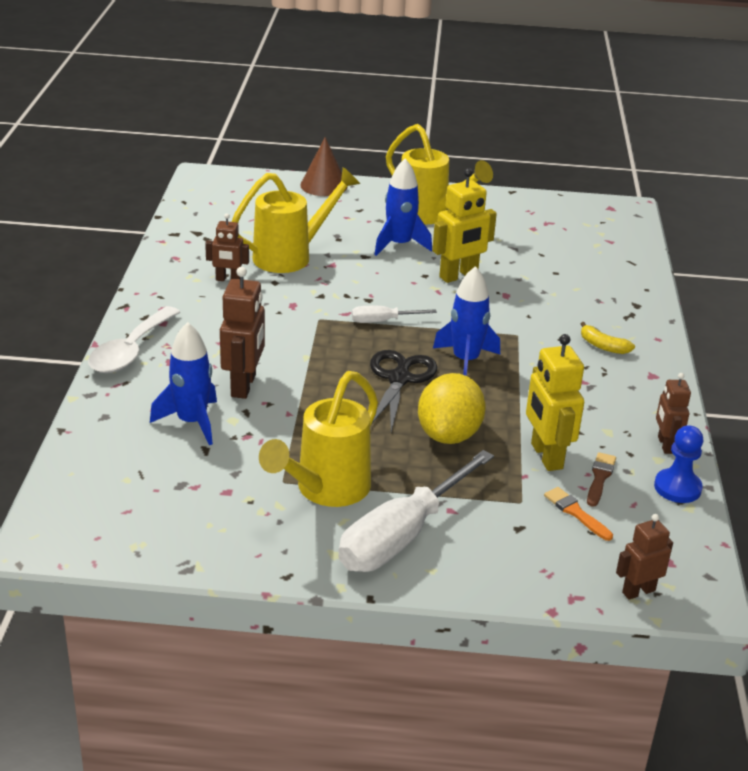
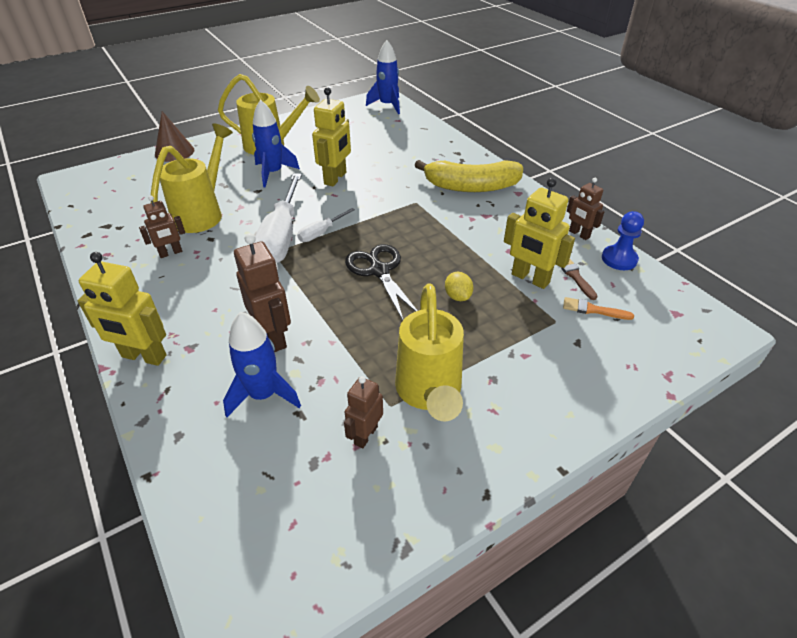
camera: 35 degrees left, 10 degrees up
white spoon [88,306,180,373] -> yellow robot [78,252,167,366]
white screwdriver [338,450,494,572] -> white screwdriver moved to [254,173,302,263]
yellow lemon [418,373,486,444] -> yellow lemon [445,272,473,301], size x0.50
blue rocket [433,266,500,376] -> blue rocket moved to [366,40,400,114]
yellow banana [581,322,635,354] -> yellow banana [415,160,523,192], size x2.33
brown robot [616,514,673,600] -> brown robot moved to [344,376,383,448]

